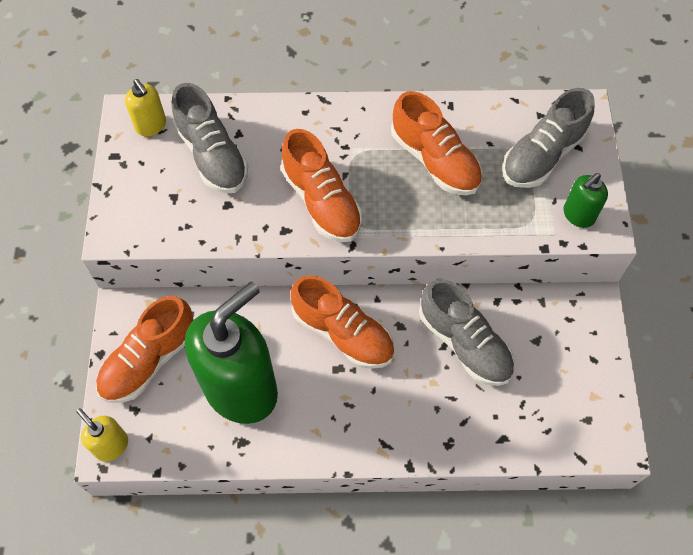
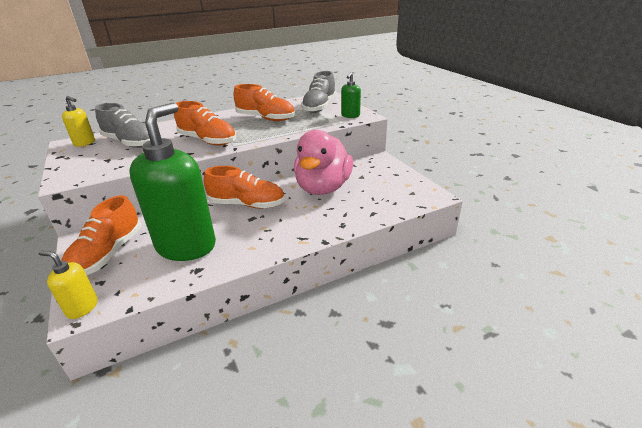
camera: 25 degrees left, 30 degrees down
grey shoe [419,279,514,386] -> pink duck [294,130,353,195]

